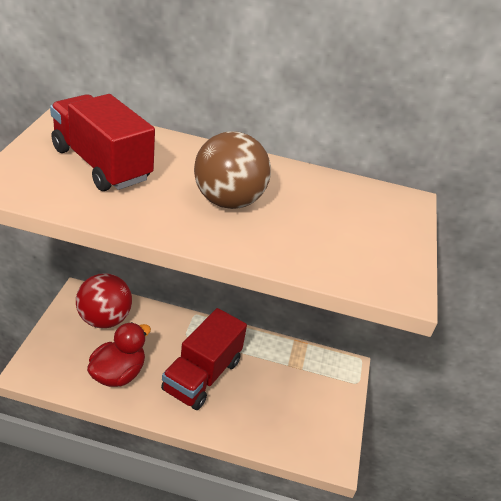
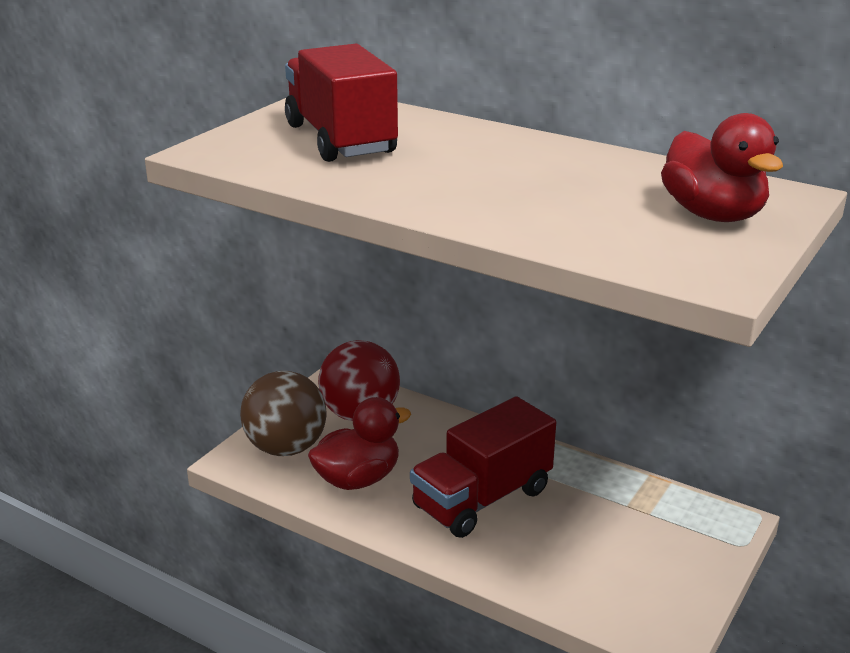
camera: 25 degrees right, 10 degrees down
brown ball [194,131,271,209] -> brown ball moved to [240,371,327,456]
none -> red duck [661,113,783,222]

